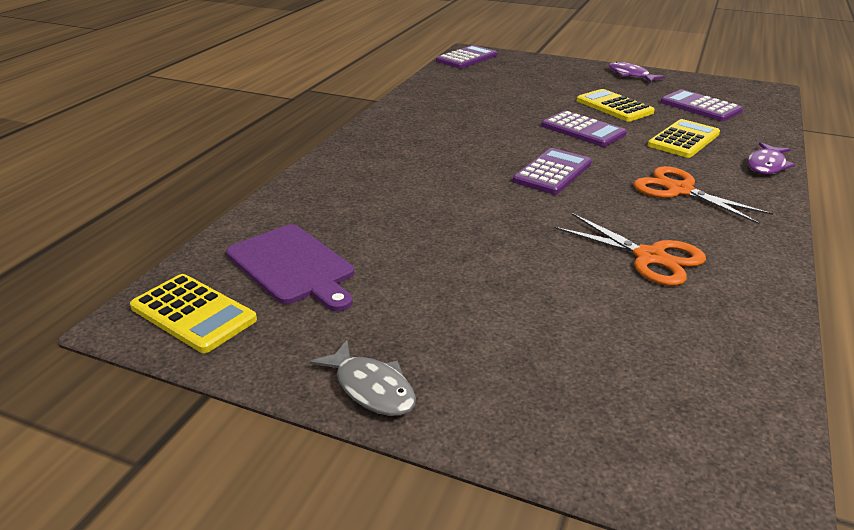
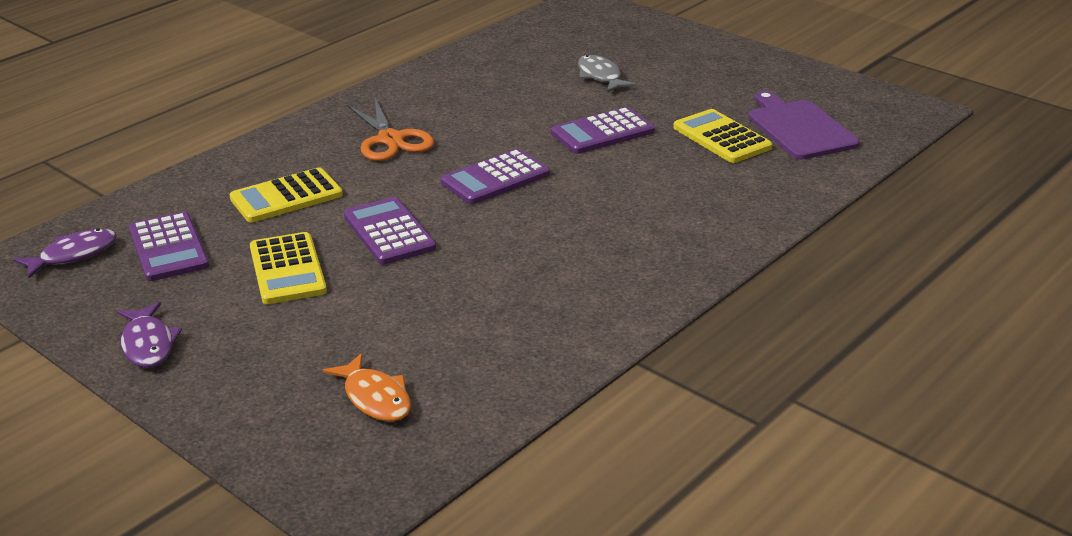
camera: 160 degrees left, 0 degrees up
yellow calculator [130,274,257,353] -> yellow calculator moved to [673,109,772,163]
grey fish [309,340,416,416] -> grey fish moved to [578,55,636,92]
purple calculator [436,45,497,69] -> purple calculator moved to [551,107,655,154]
orange scissors [554,213,706,286] -> none
purple fish [747,142,795,175] -> purple fish moved to [13,228,117,278]
none -> orange fish [323,353,411,422]

